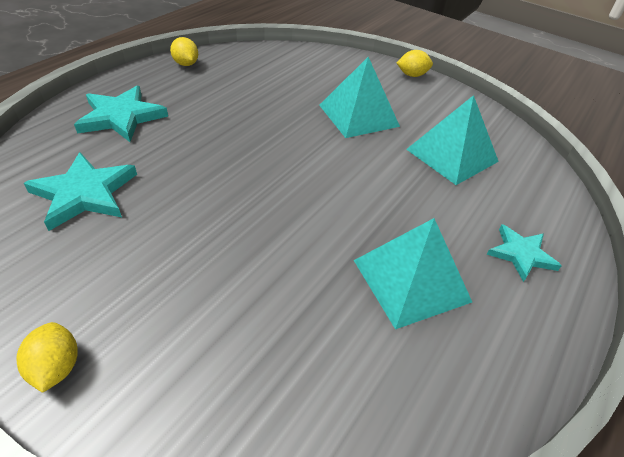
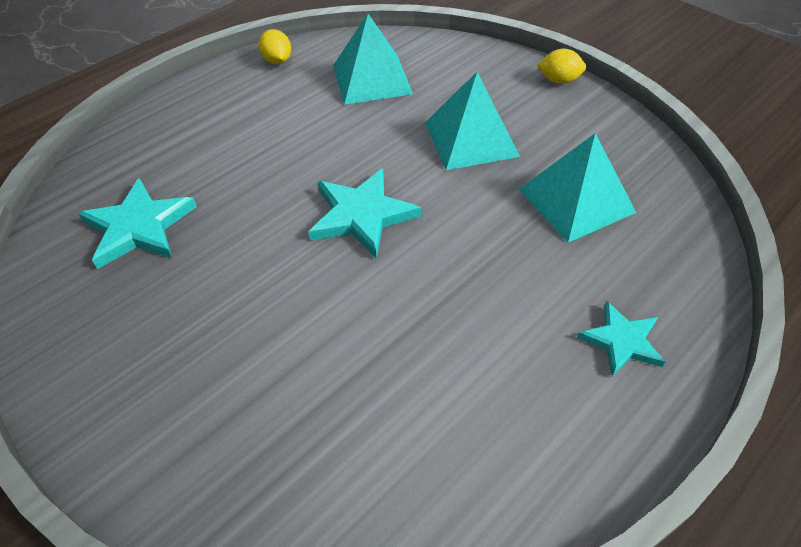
camera: 15 degrees right, 5 degrees up
yellow lemon [16,322,77,393] -> none
turquoise star [74,86,168,142] -> turquoise star moved to [309,168,421,259]
turquoise pyramid [354,218,472,329] -> turquoise pyramid moved to [333,14,413,105]

